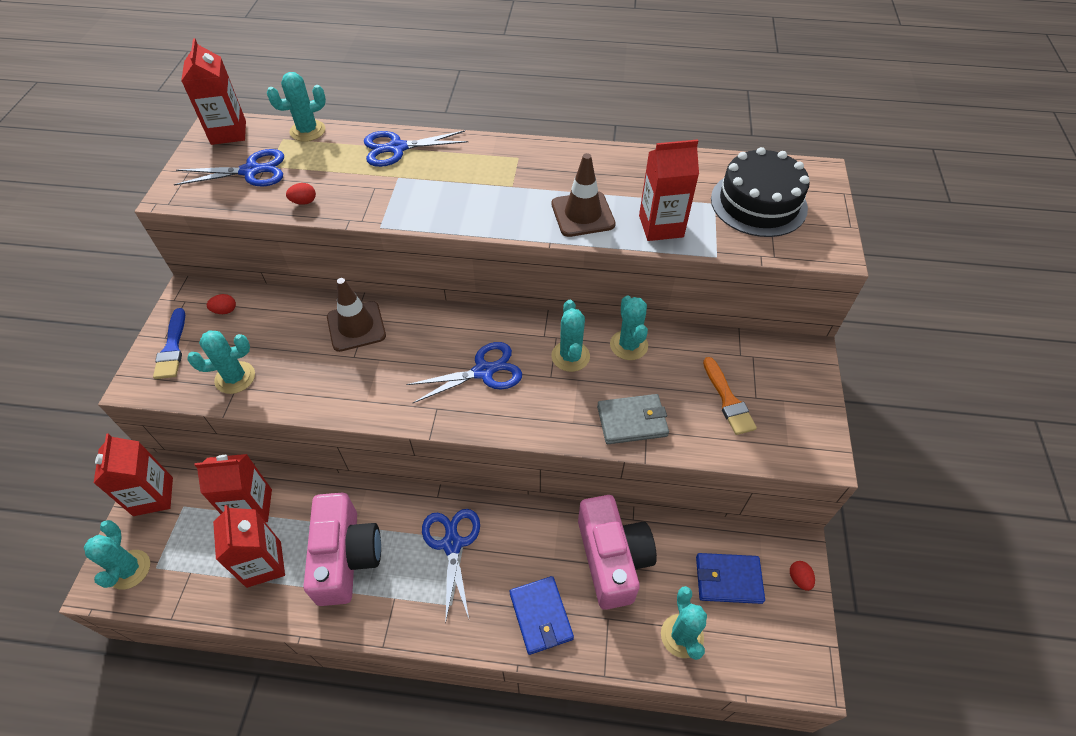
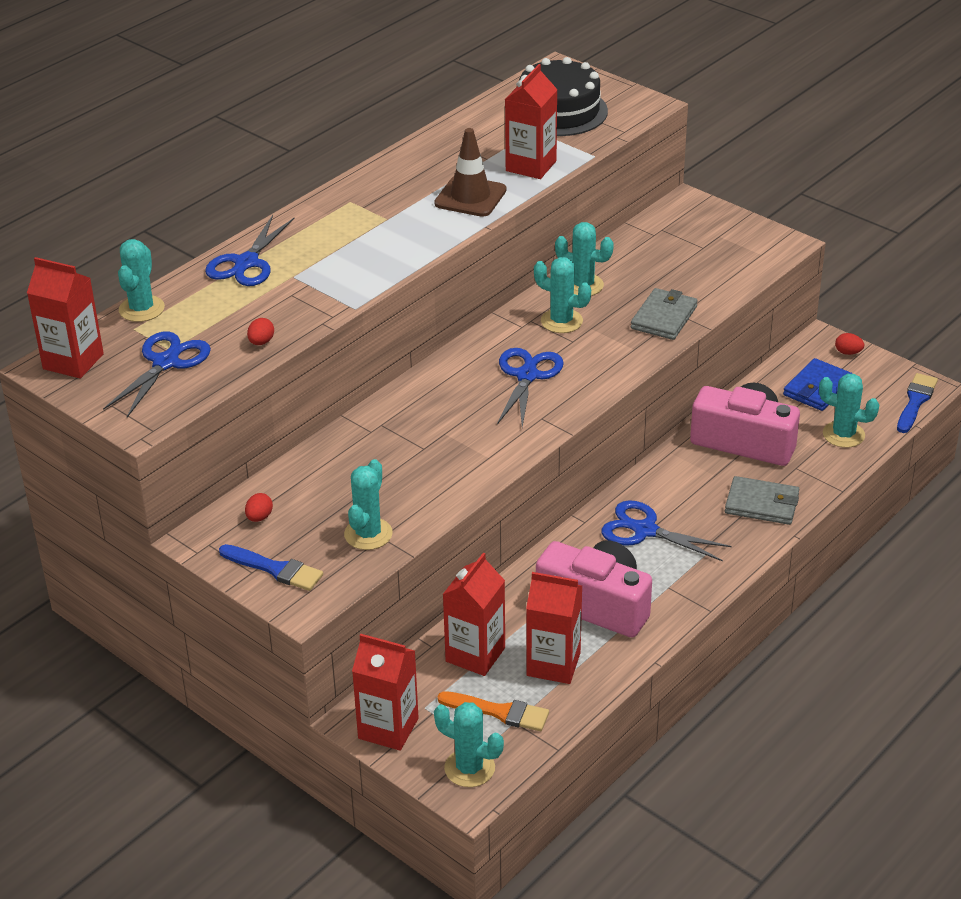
camera: 55 degrees left, 15 degrees down
brown traffic cone [327,278,386,352] -> none
blue wallet [510,576,574,655] -> grey wallet [725,476,799,525]
orange brush [703,357,757,435] -> orange brush moved to [437,691,549,731]
none -> blue brush [897,373,938,433]

